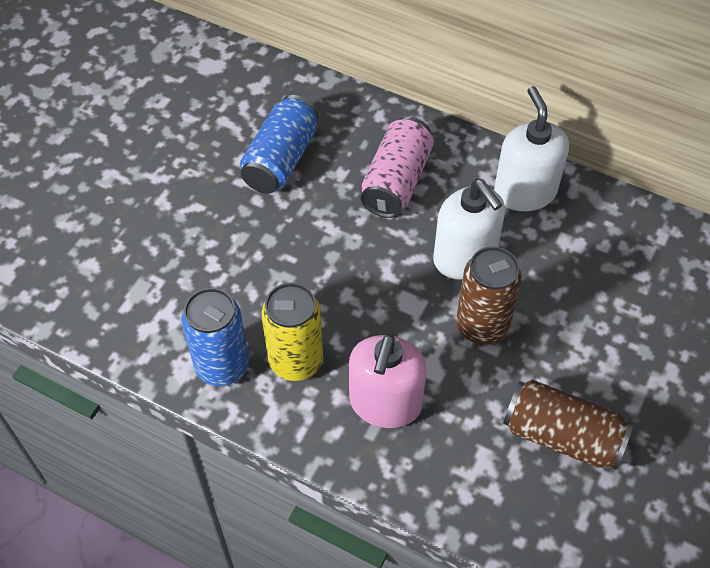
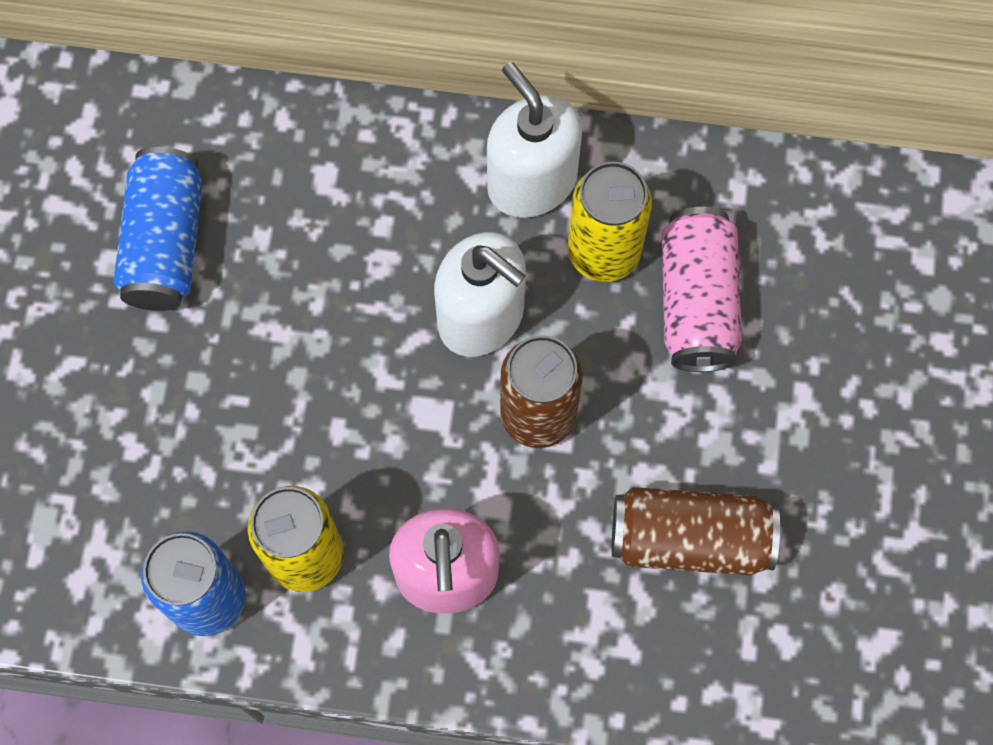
camera: 20 degrees left, 15 degrees up
pink can [361,116,434,218] -> pink can moved to [662,207,742,372]
none -> yellow can [568,161,652,282]

